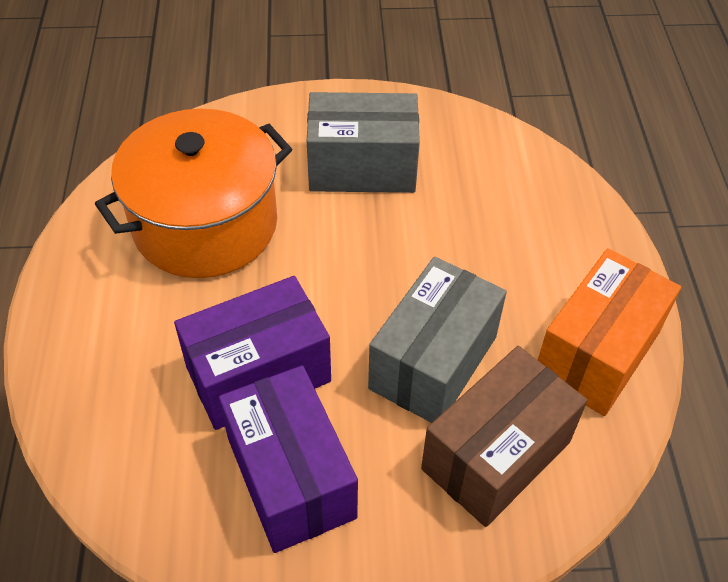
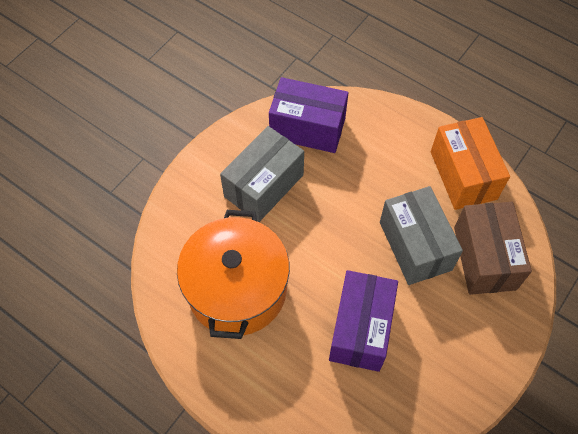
camera: 50 degrees left, 10 degrees up
purple box [219,365,358,553] -> purple box moved to [269,77,348,153]

